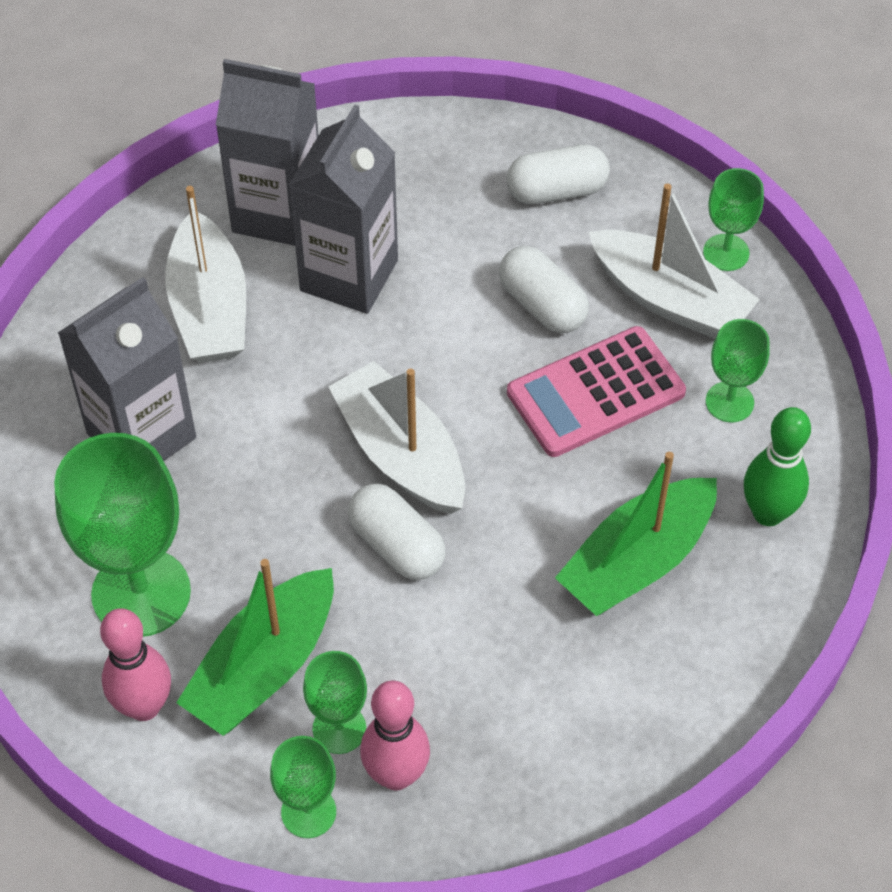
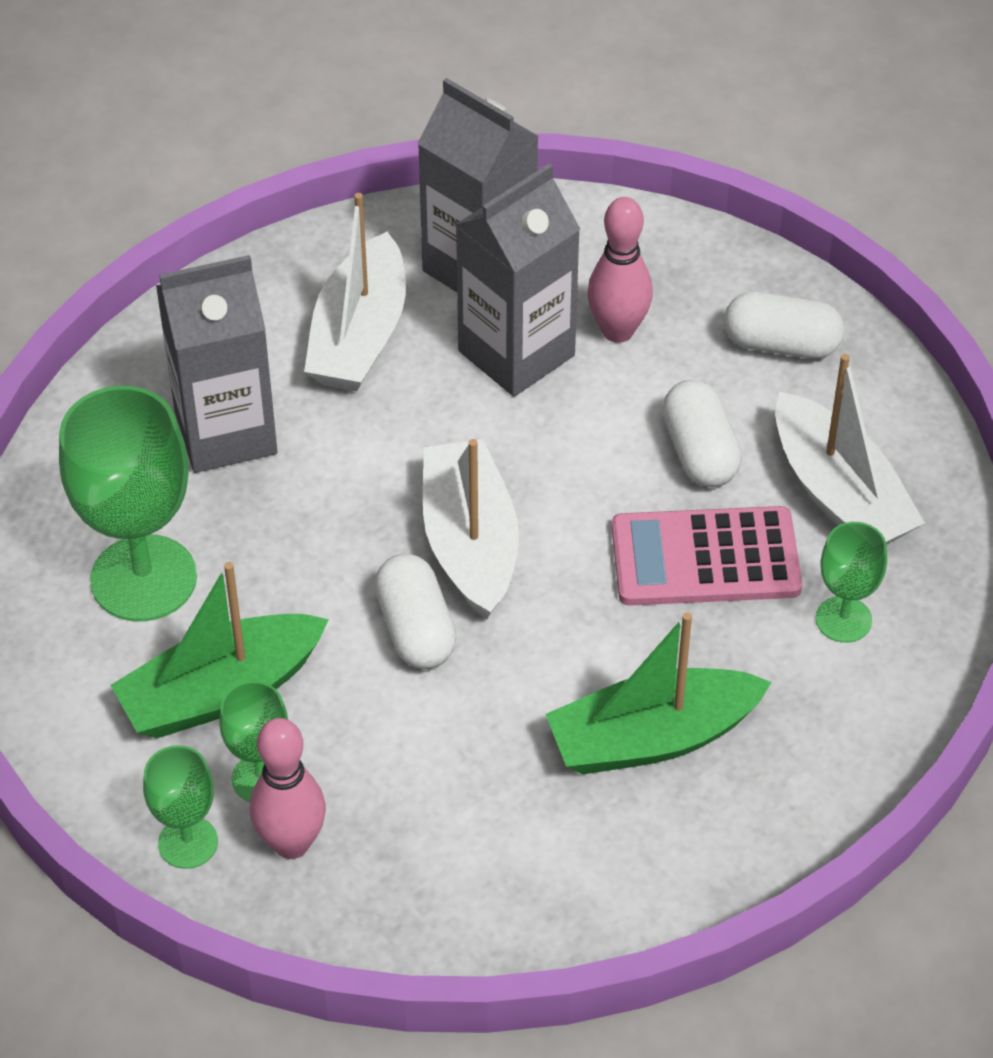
camera: 25 degrees right, 5 degrees down
pink bowling pin [100,608,171,721] -> pink bowling pin moved to [587,197,653,343]
green goblet [703,168,764,271] -> none
green bowling pin [744,407,811,526] -> none

